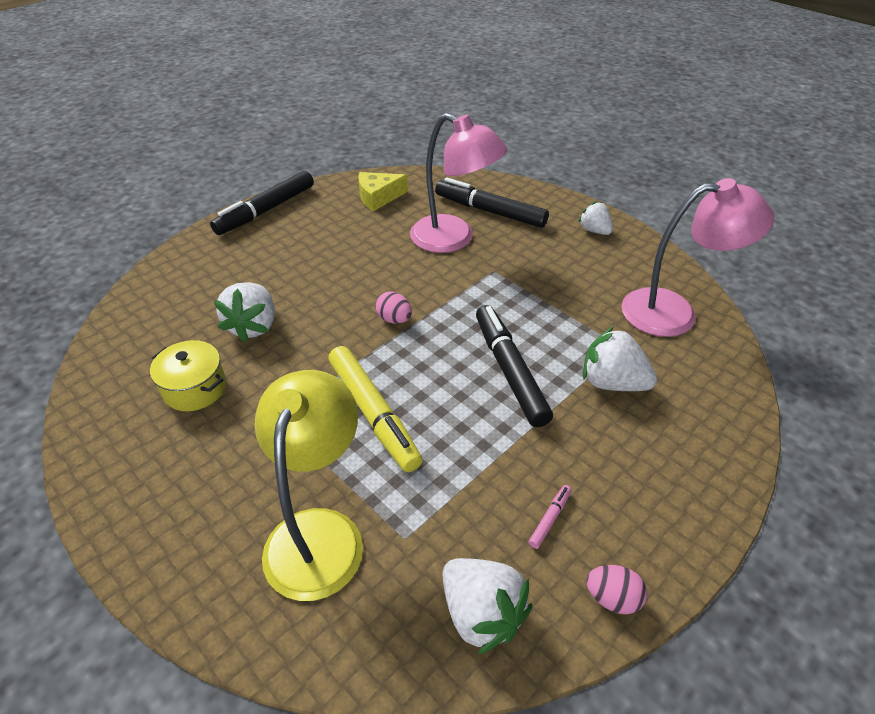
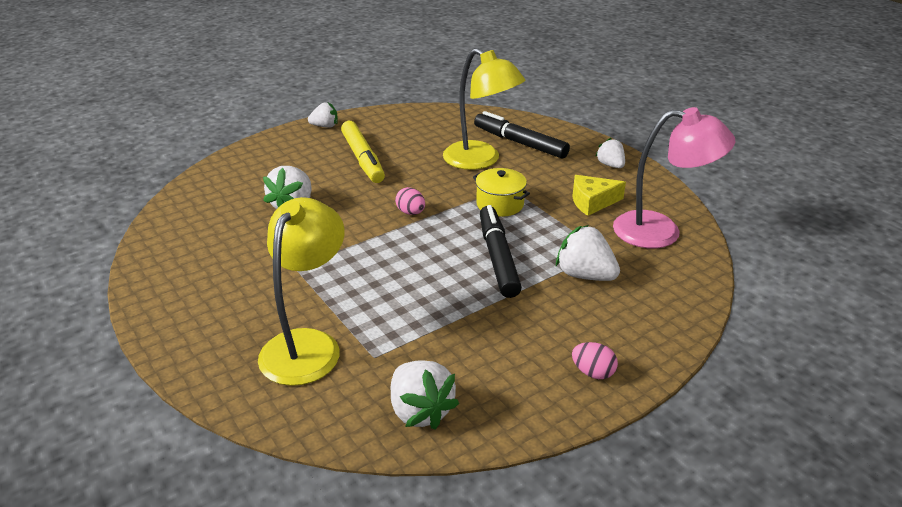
camera: 10 degrees right, 10 degrees down
yellow pot [150,340,226,411] -> yellow pot moved to [473,168,530,217]
black marker [210,171,314,235] -> white strawberry [308,103,338,128]
yellow marker [328,346,422,472] -> yellow marker moved to [341,121,385,183]
yellow cheese [358,172,408,211] -> yellow cheese moved to [572,175,626,216]
pink lamp [410,113,508,253] -> yellow lamp [443,48,525,170]
pink marker [529,485,571,549] -> none
pink egg [586,565,647,614] -> pink egg moved to [572,342,618,379]

